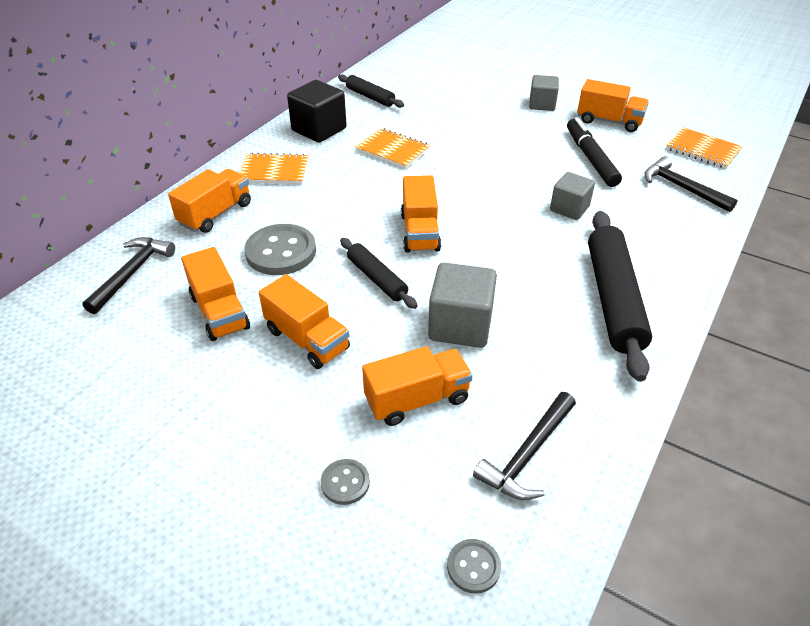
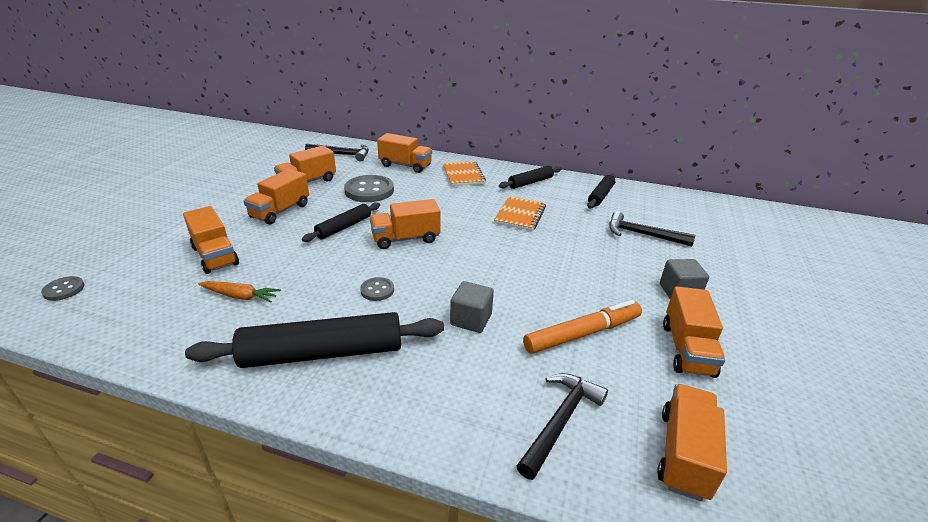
camera: 75 degrees right, 10 degrees down
black cube [287,80,347,143] -> black rolling pin [499,166,562,189]
grey button [321,459,370,505] -> grey button moved to [360,277,394,301]
grey cube [428,263,497,348] -> none
black hammer [473,392,576,500] -> black hammer moved to [609,211,695,247]
black marker [567,117,622,187] -> orange marker [523,300,642,354]
orange notebook [666,127,743,169] -> orange truck [657,384,727,501]
none -> orange carrot [198,281,281,302]

